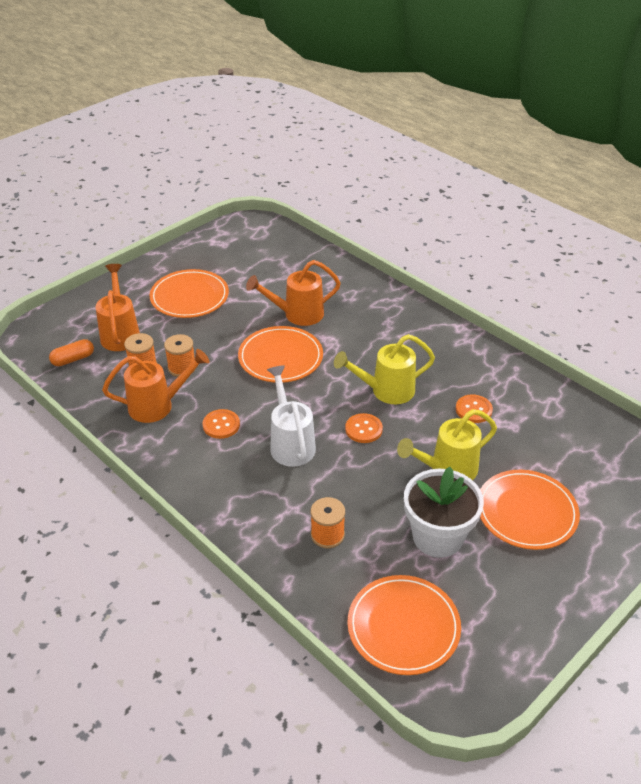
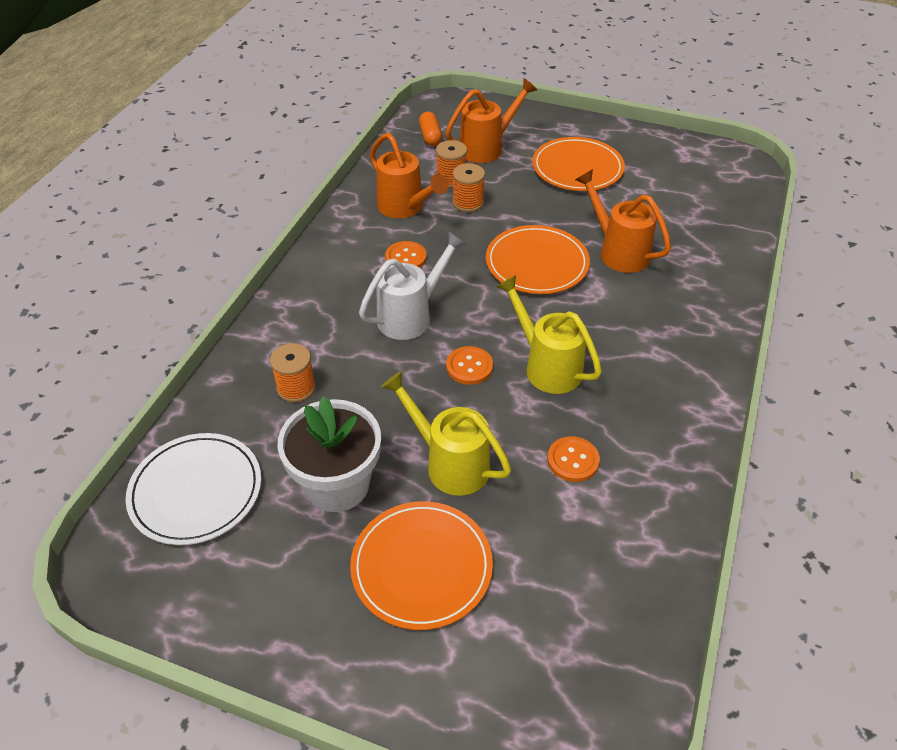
camera: 65 degrees right, 5 degrees up
orange capsule [49,339,94,366] -> orange capsule turned 45 degrees clockwise [419,112,442,146]
orange plate [347,575,461,675] -> white plate [126,433,261,545]

